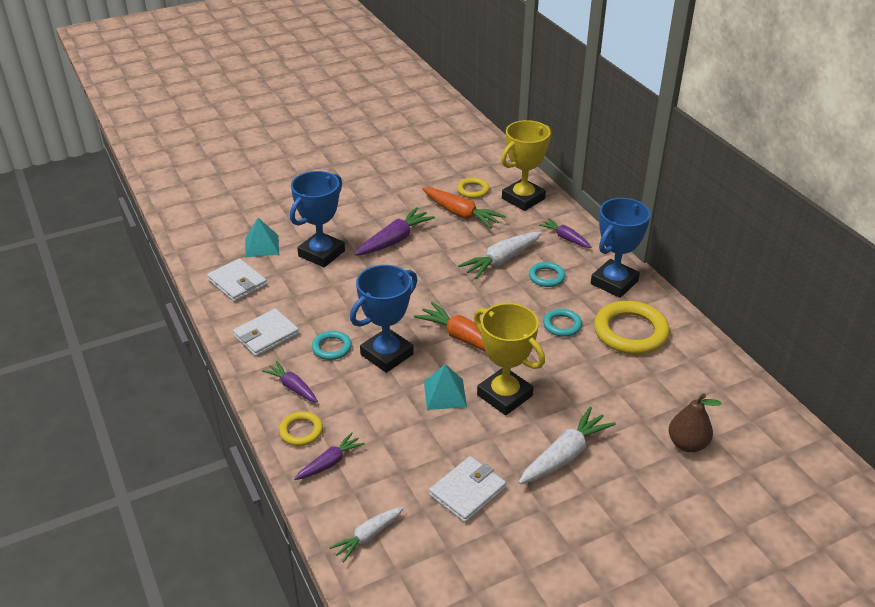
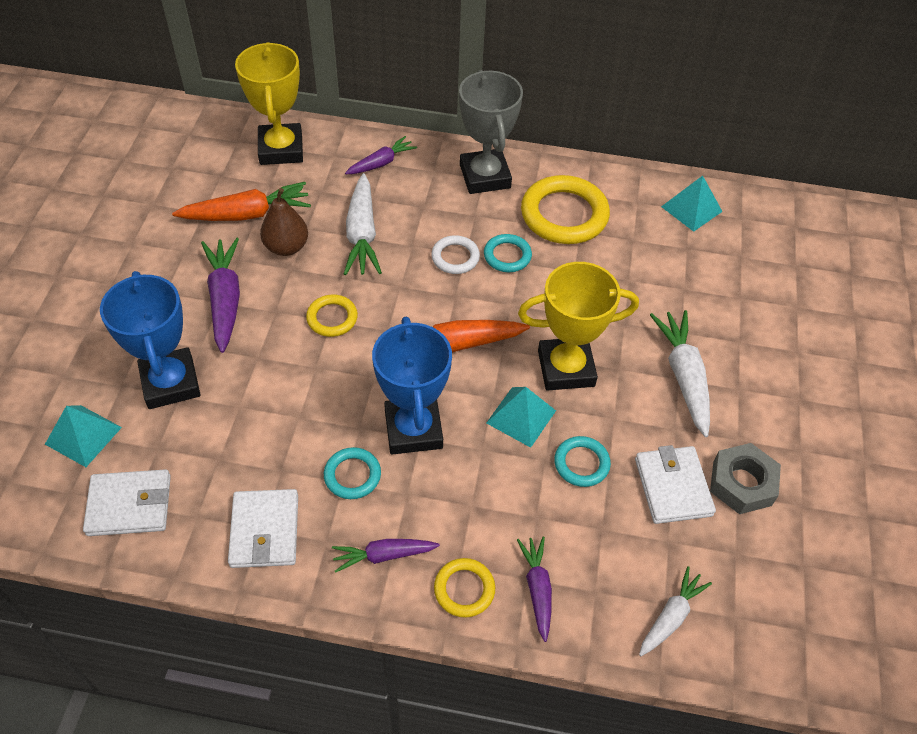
camera: 55 degrees left, 15 degrees up
white carrot [329,507,404,562] -> white carrot turned 135 degrees counterclockwise [639,566,712,656]
yellow ring [457,178,489,198] -> yellow ring moved to [306,294,358,337]
turquoise ring [529,262,565,287] -> turquoise ring moved to [554,436,611,487]
purple carrot [539,218,592,248] -> purple carrot turned 150 degrees clockwise [345,136,417,174]
blue trophy [591,198,651,298] -> grey trophy [459,70,523,194]
brown pear [669,393,722,452] -> brown pear moved to [260,185,308,256]
none -> white ring [431,235,480,274]
none -> turquoise pyramid [661,176,723,232]
none -> grey nut [710,443,781,514]

